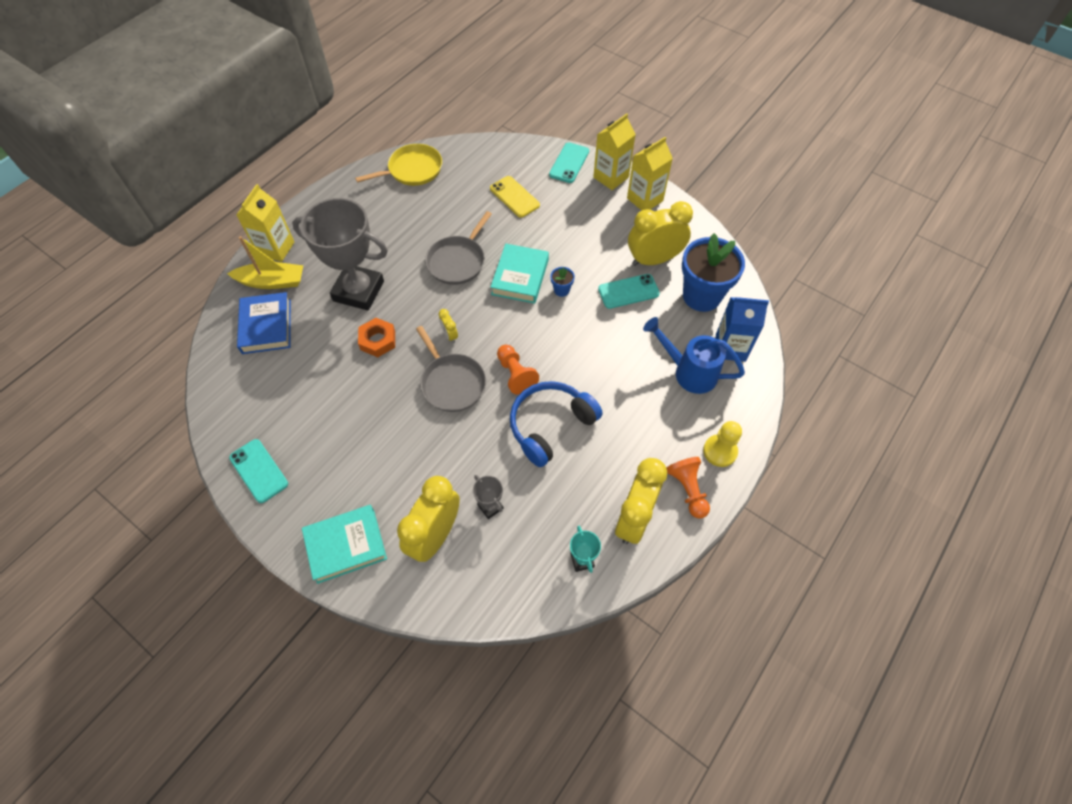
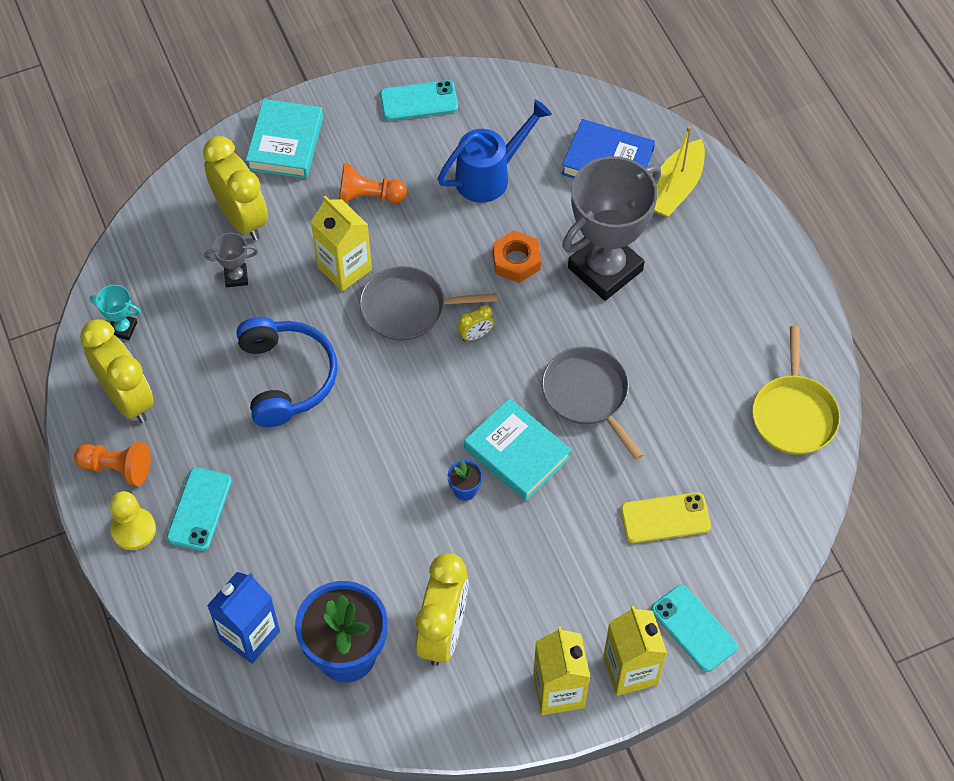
camera: 120 degrees right, 0 degrees up
yellow carton [236,184,294,262] -> yellow carton moved to [311,196,372,291]
yellow clock [439,309,458,343] -> yellow clock turned 150 degrees clockwise [458,305,494,341]
orange pawn [497,345,539,395] -> orange pawn moved to [339,164,407,203]
turquoise phone [598,274,660,309] -> turquoise phone moved to [167,468,232,551]
blue watering can [643,317,745,394] -> blue watering can moved to [438,100,552,203]

